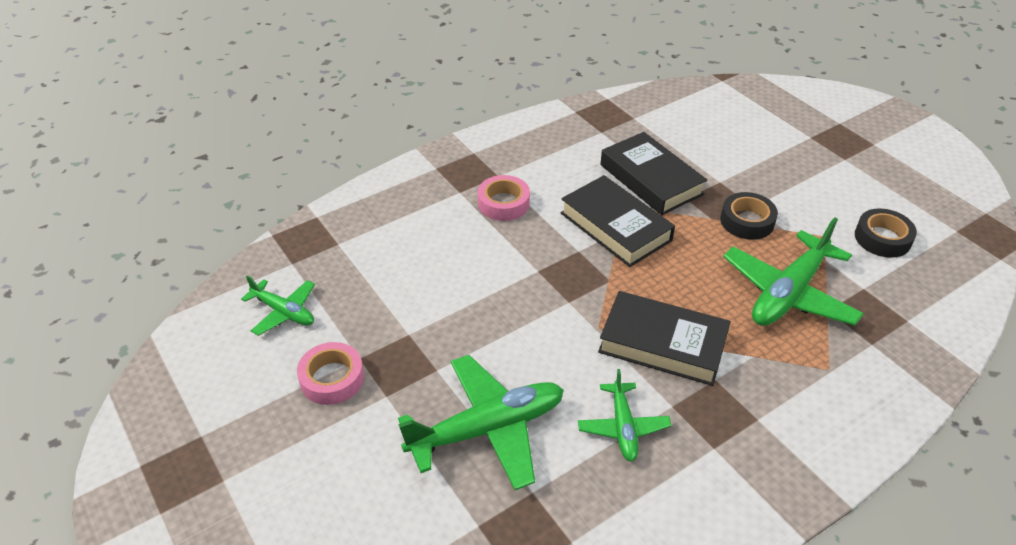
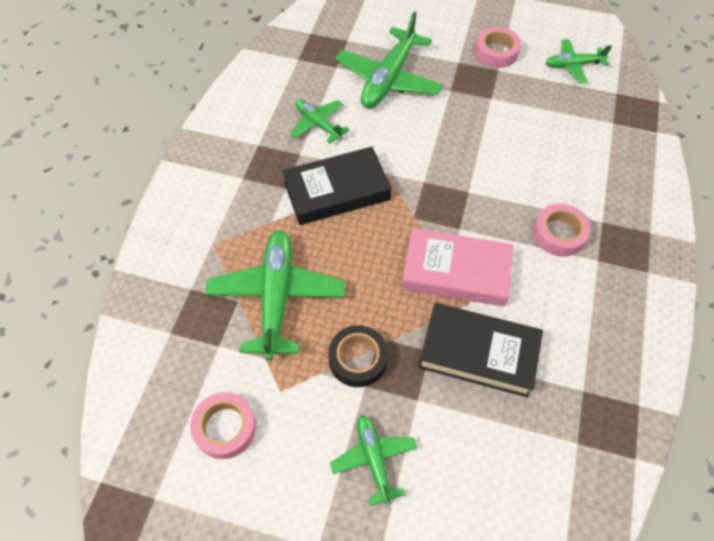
camera: 140 degrees right, 15 degrees up
black book [561,175,675,267] -> pink book [401,228,514,307]
black tape [855,208,917,258] -> pink tape [190,392,256,459]
none -> green plane [330,415,417,506]

